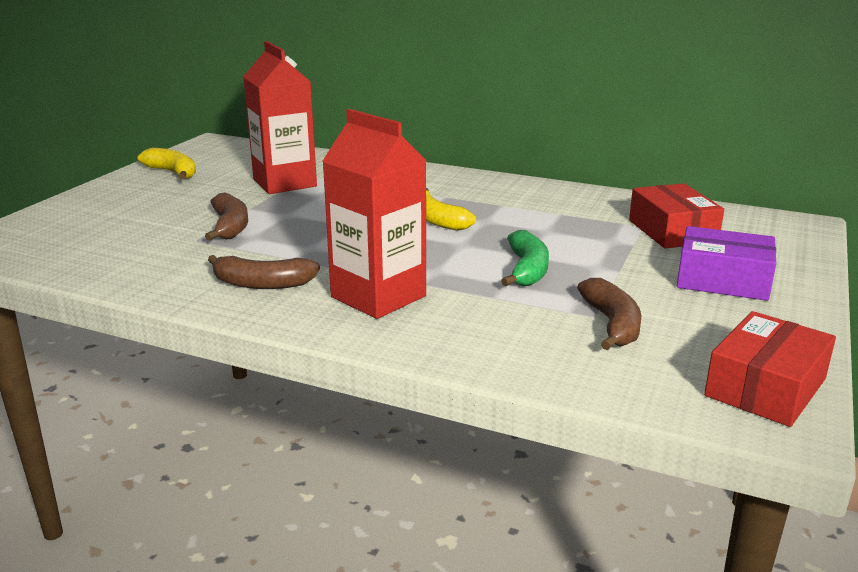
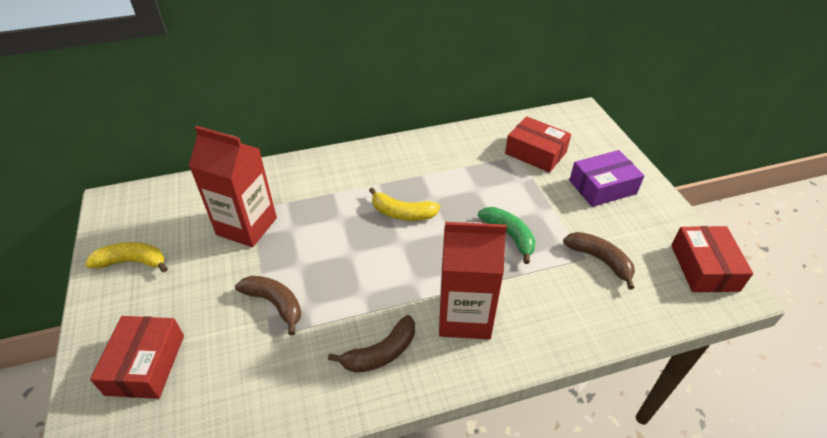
camera: 40 degrees left, 20 degrees up
none -> red box [90,316,184,399]

